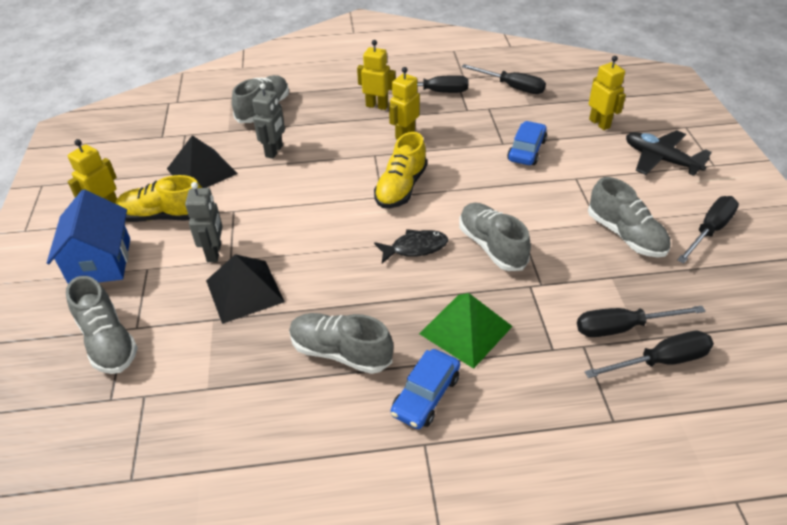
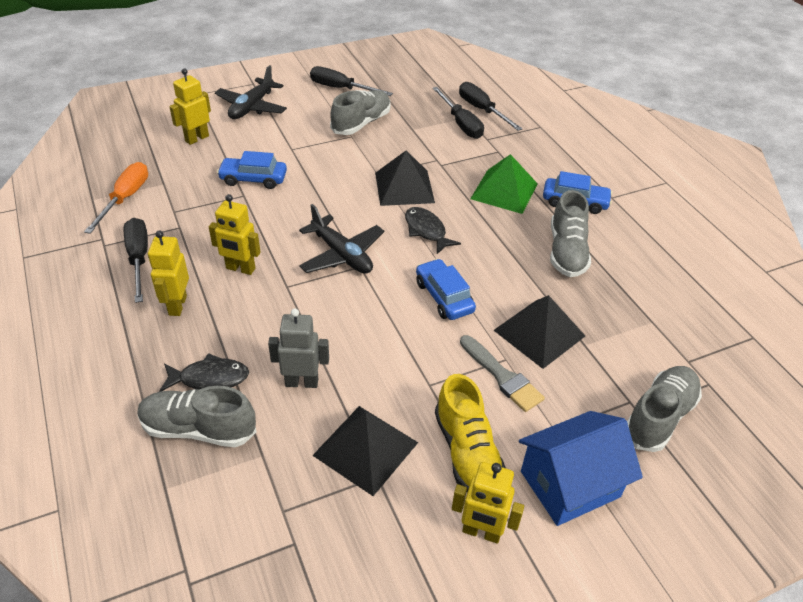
camera: 110 degrees left, 0 degrees up
grey robot [185,182,223,262] -> grey brush [460,335,545,412]
yellow shoe [374,132,427,208] -> black plane [299,204,384,274]
grey shoe [459,203,531,271] -> black pyramid [375,151,435,206]
black screwdriver [461,64,546,94] -> orange screwdriver [84,162,148,234]
none -> black fish [159,353,249,392]
none -> blue car [416,259,476,320]

